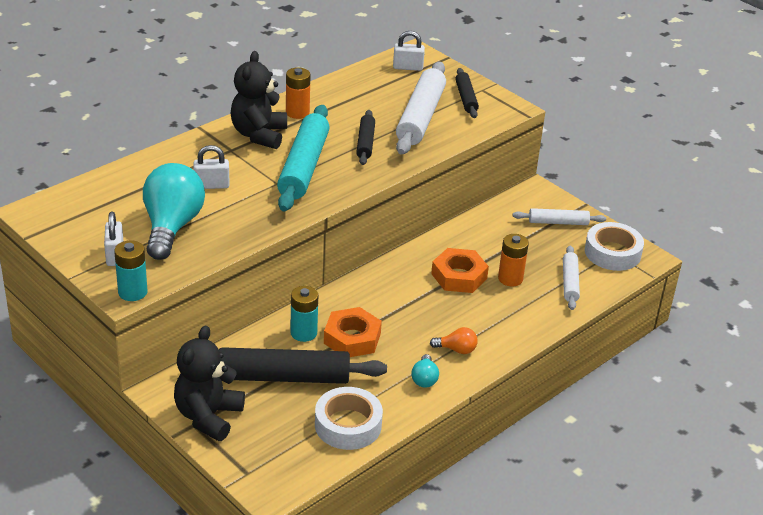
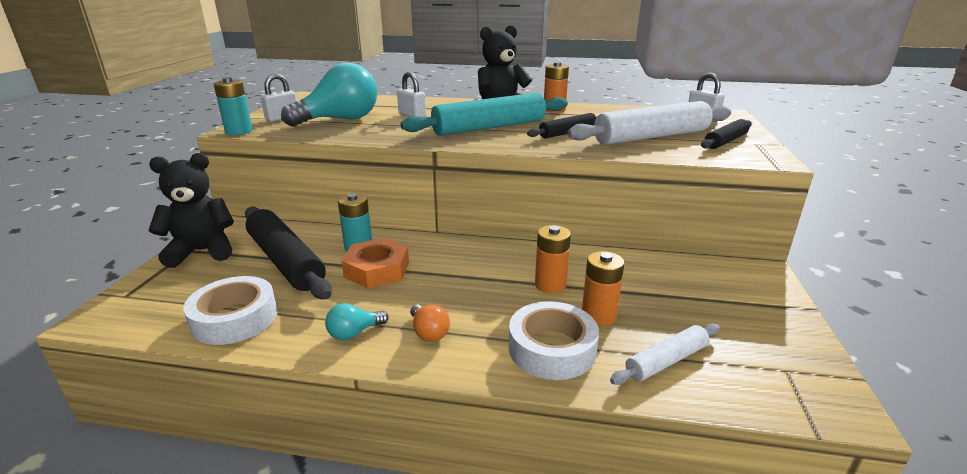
camera: 55 degrees right, 10 degrees down
orange nut [431,248,489,293] -> orange battery [535,225,571,293]
white rolling pin [513,208,606,225] -> none
white tape [585,222,644,271] -> white tape moved to [509,301,599,380]

